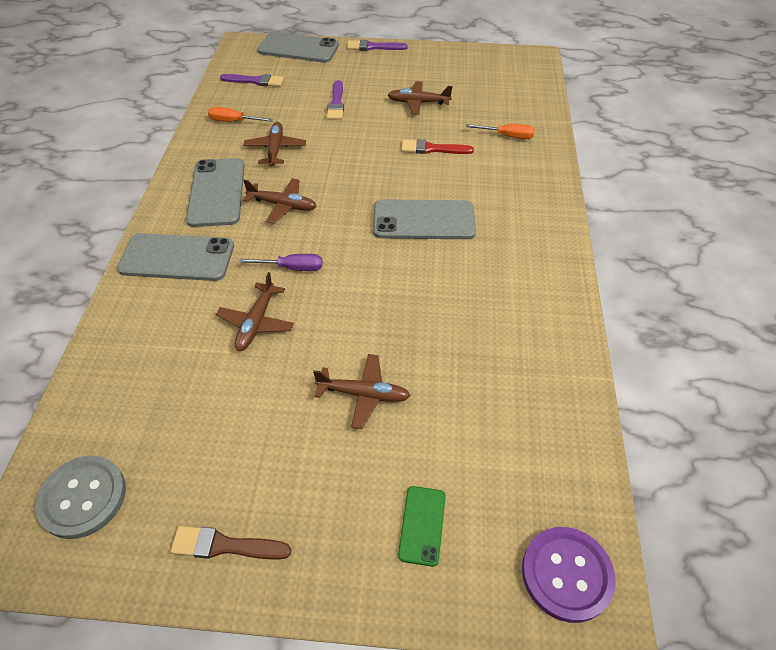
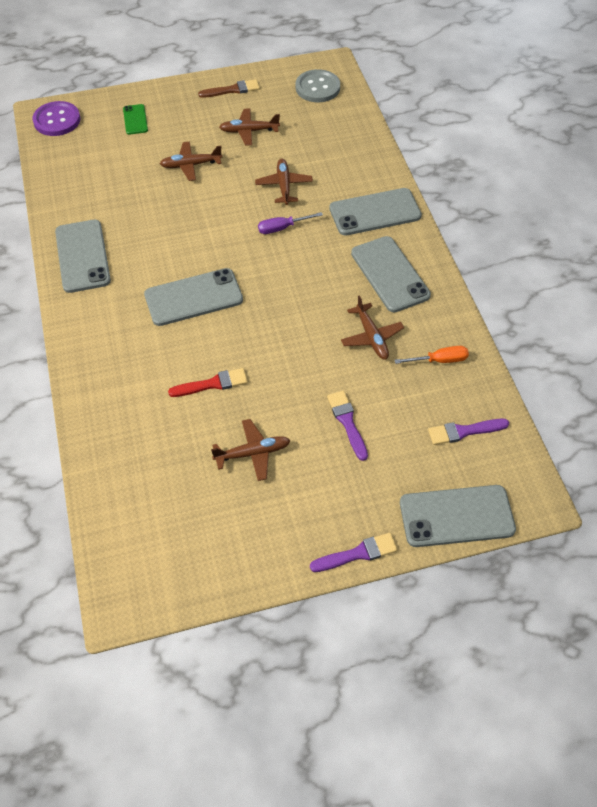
camera: 160 degrees right, 5 degrees up
brown plane [243,178,316,224] -> brown plane moved to [219,108,280,146]
orange screwdriver [466,124,535,139] -> none
none -> grey phone [55,220,111,293]

